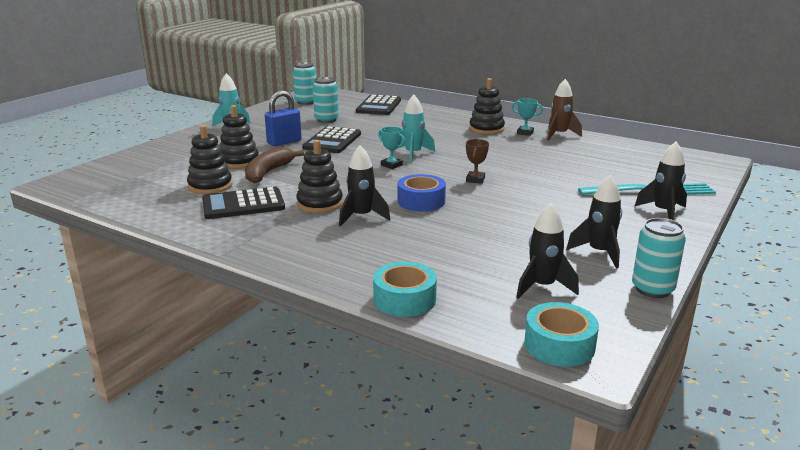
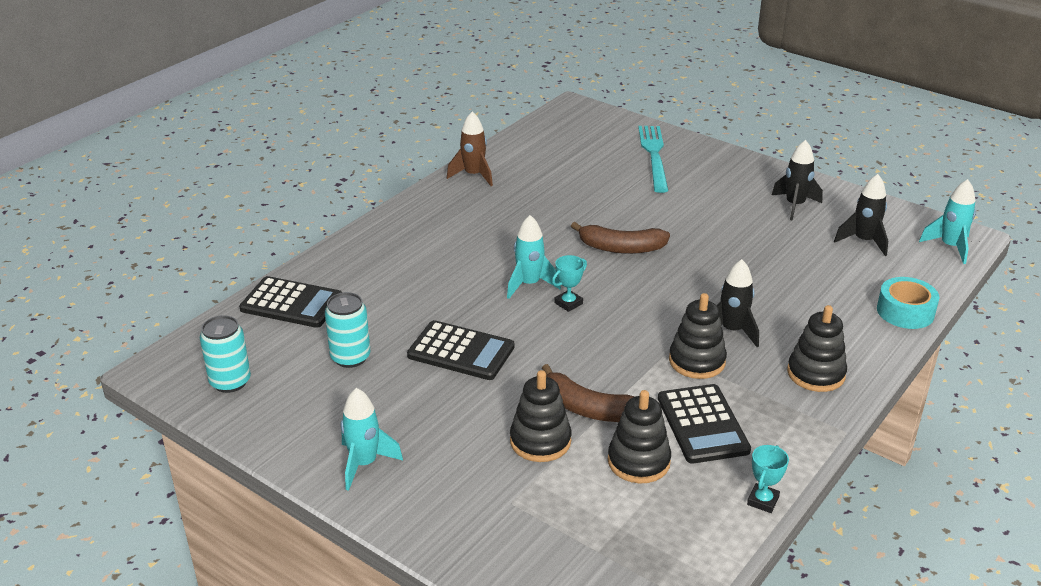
camera: 85 degrees left, 10 degrees up
blue padlock [265,90,302,146] -> none
blue tape [398,174,446,212] -> none
brown trophy [466,139,489,184] -> brown banana [571,222,670,254]
black stacking toy [469,78,505,134] -> black stacking toy moved to [787,305,847,392]
turquoise trophy [512,98,543,136] -> turquoise trophy moved to [747,445,789,513]
turquoise tape [524,302,599,367] -> turquoise rocket [919,179,976,264]
turquoise can [632,218,686,298] -> none
black rocket [635,141,687,220] -> none

